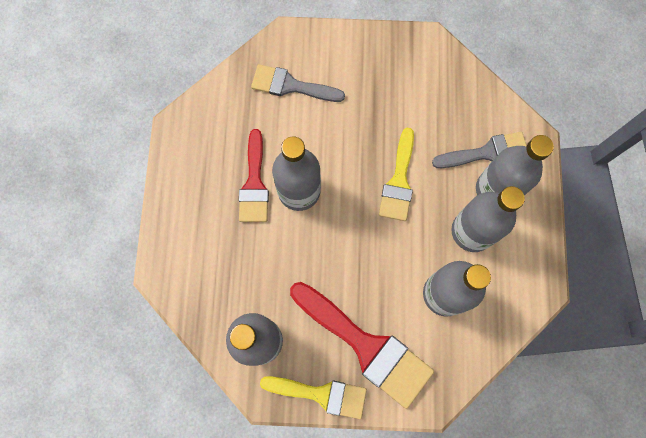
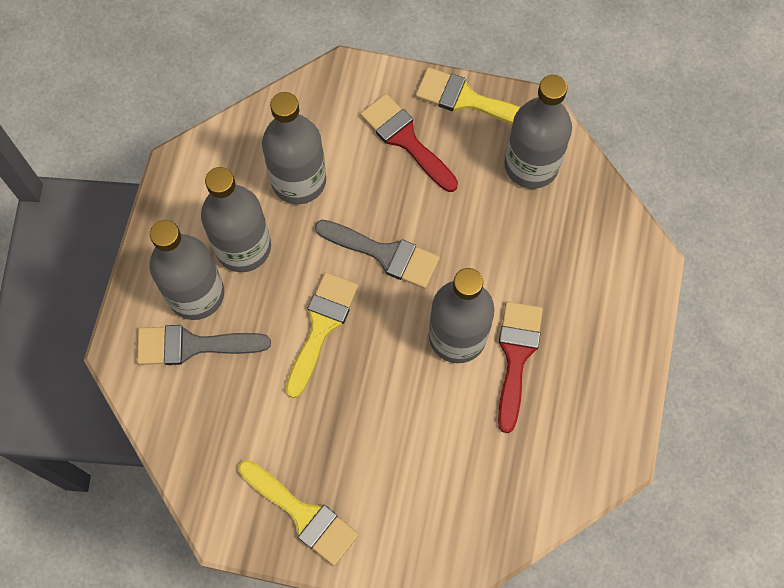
camera: 170 degrees left, 5 degrees down
grey brush [251,64,345,102] -> grey brush moved to [315,220,440,289]
red brush [290,282,434,409] -> red brush [360,94,458,192], size x0.64
none -> yellow brush [238,460,359,566]

